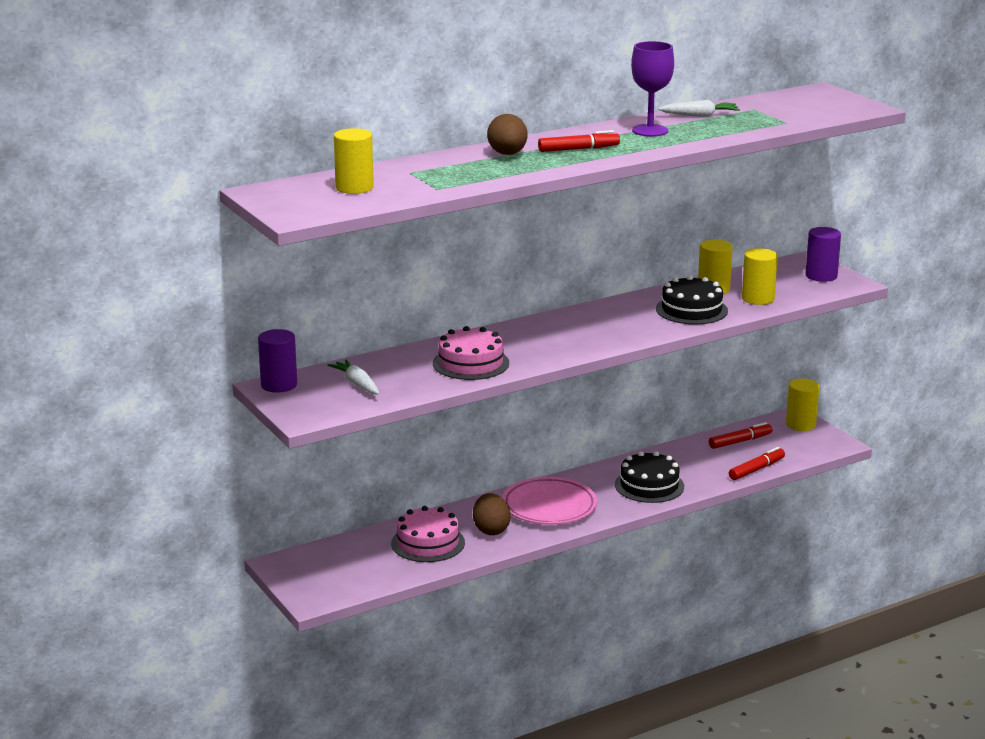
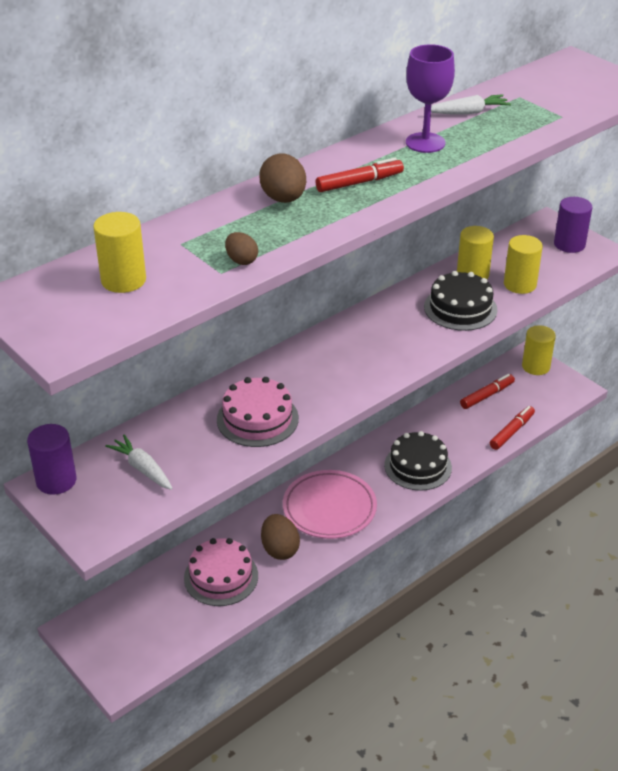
camera: 10 degrees left, 15 degrees up
none -> brown egg [225,232,258,265]

